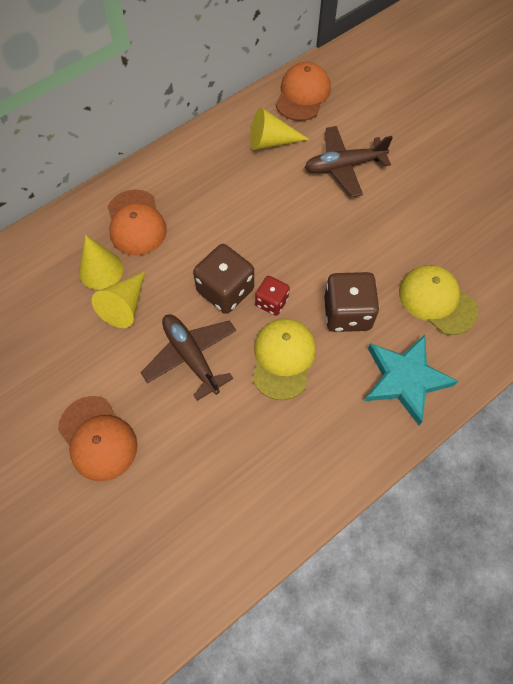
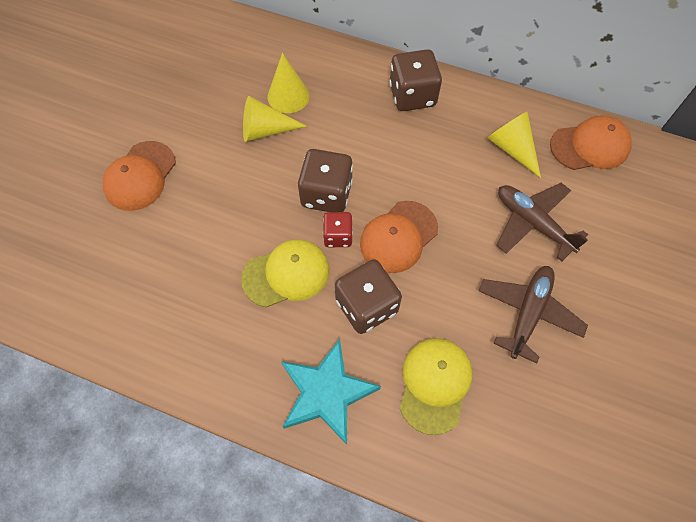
camera: 60 degrees right, 0 degrees up
orange cap [108,189,167,256] -> orange cap moved to [360,201,438,273]
brown plane [141,314,236,401] -> brown plane moved to [478,266,588,363]
none -> brown dice [389,49,442,111]

